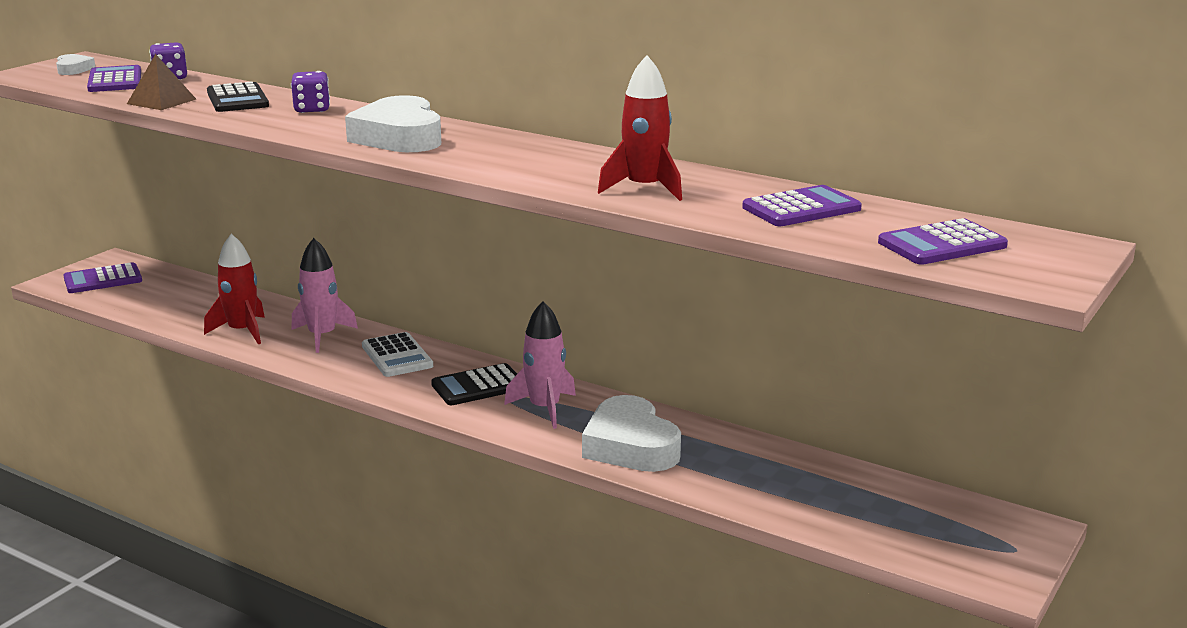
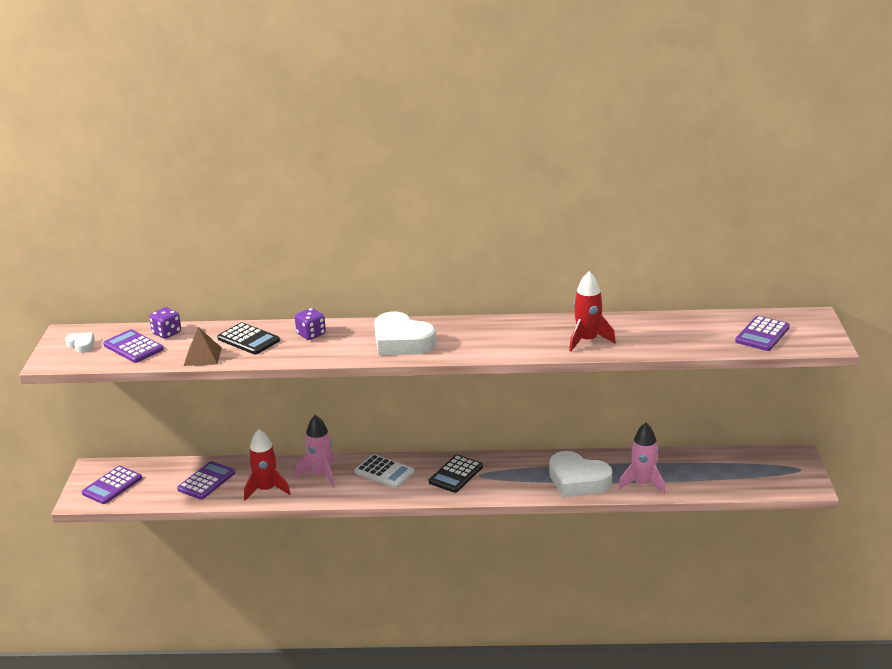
camera: 30 degrees left, 5 degrees up
pink rocket [504,301,576,429] -> pink rocket moved to [618,423,666,495]
purple calculator [742,185,862,226] -> purple calculator moved to [177,461,235,499]

